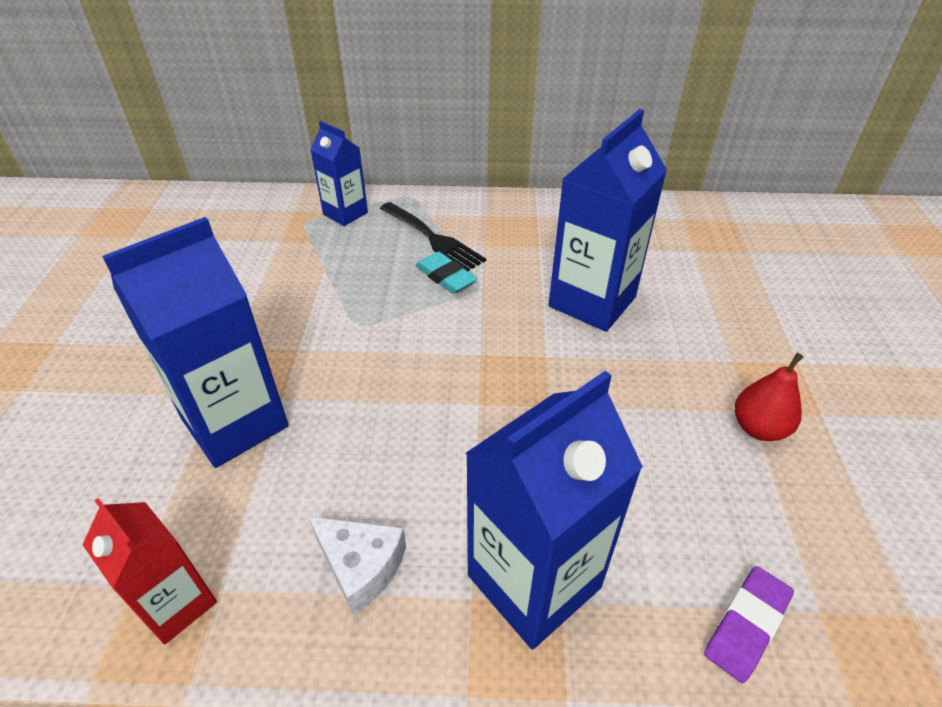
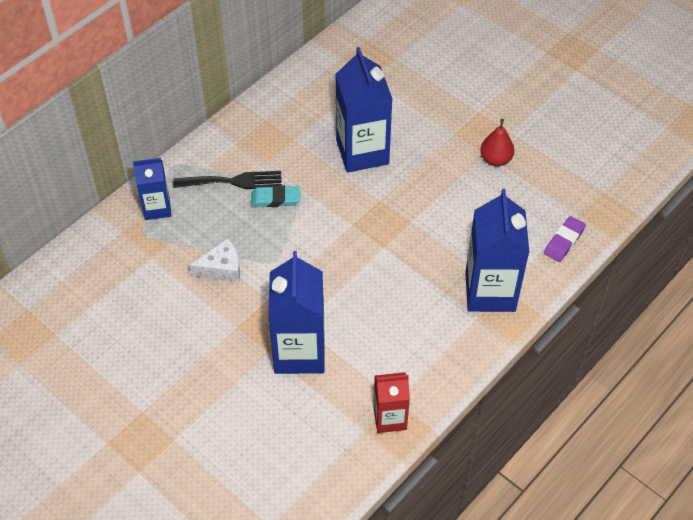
camera: 50 degrees left, 10 degrees up
white cheese [308,516,406,615] -> white cheese moved to [190,238,240,282]
purple eraser [704,566,794,683] -> purple eraser turned 45 degrees clockwise [544,216,586,262]

